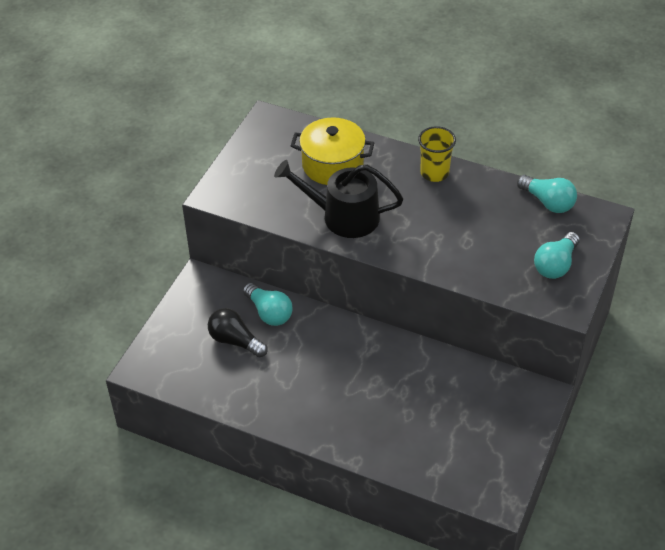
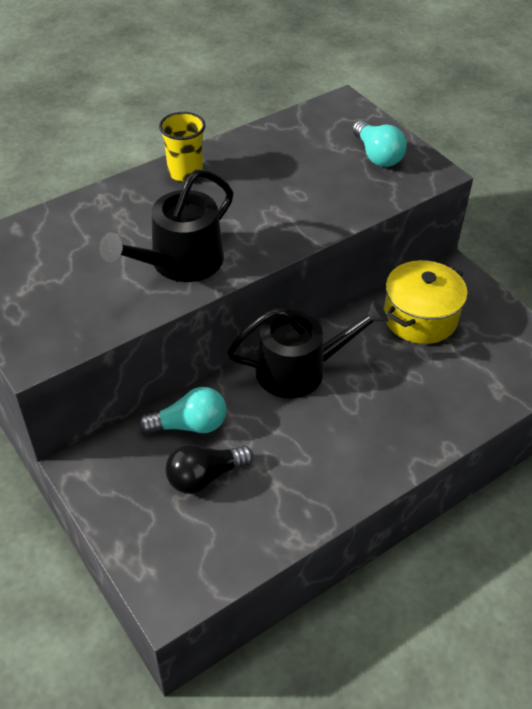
camera: 60 degrees left, 0 degrees up
yellow pot [291,117,374,185] -> yellow pot moved to [384,260,467,344]
turquoise light bulb [517,175,577,213] -> none
none -> black watering can [227,300,388,398]

